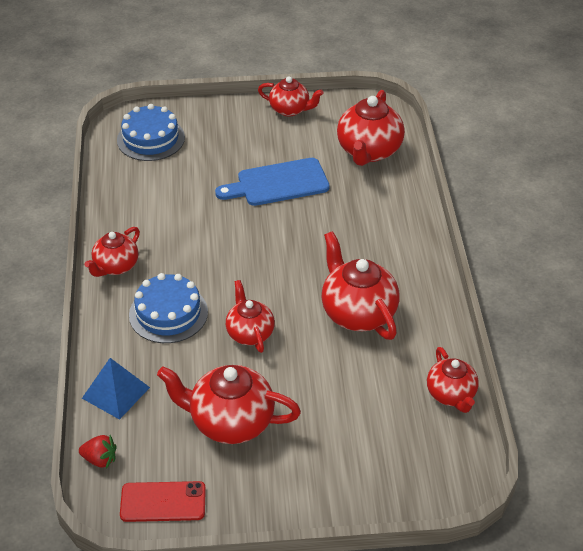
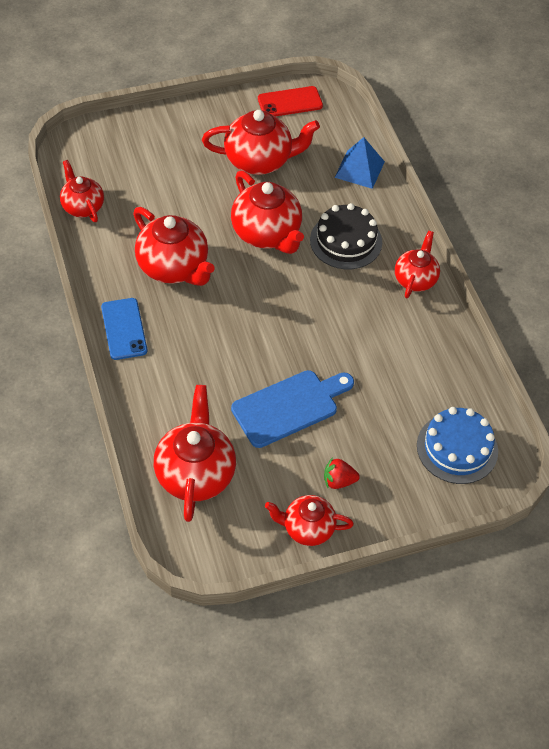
camera: 165 degrees right, 10 degrees up
red strawberry [79,435,117,468] -> red strawberry moved to [324,457,360,489]
blue cake [129,273,208,343] -> black cake [310,203,382,269]
red teapot [226,280,275,353] -> red teapot [231,171,304,254], size x1.60
none -> blue phone [101,298,147,360]

